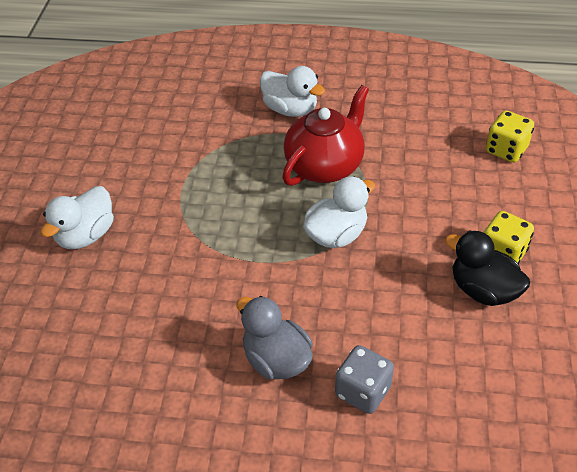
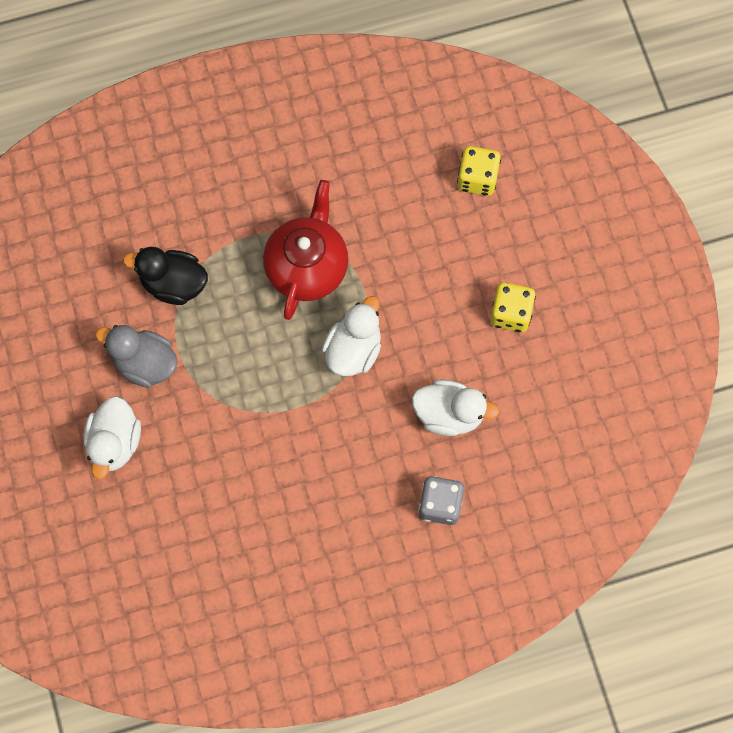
camera: 25 degrees left, 25 degrees up
grey duck [236,296,313,380] -> grey duck moved to [95,325,178,388]
white duck [260,66,325,117] -> white duck moved to [412,379,499,436]
black duck [445,230,530,306] -> black duck moved to [123,247,208,305]

